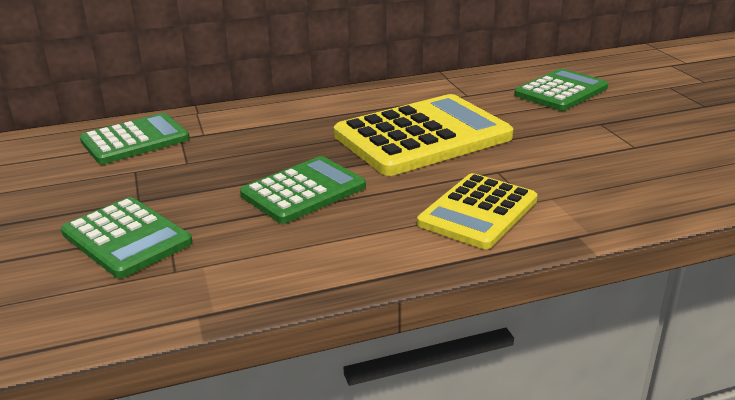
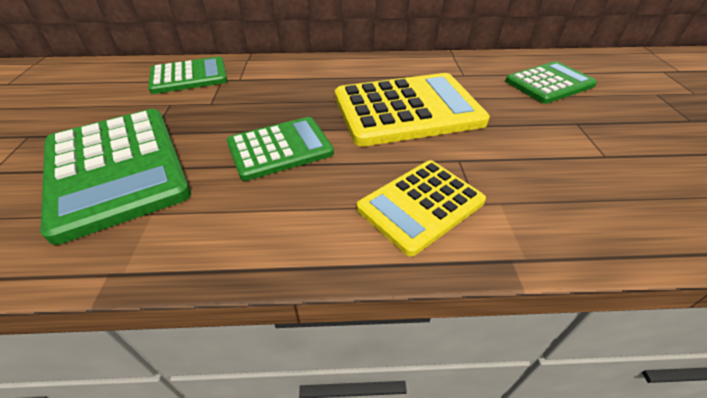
camera: 15 degrees right, 15 degrees up
green calculator [61,197,193,278] -> green calculator [41,109,191,245], size x1.62

